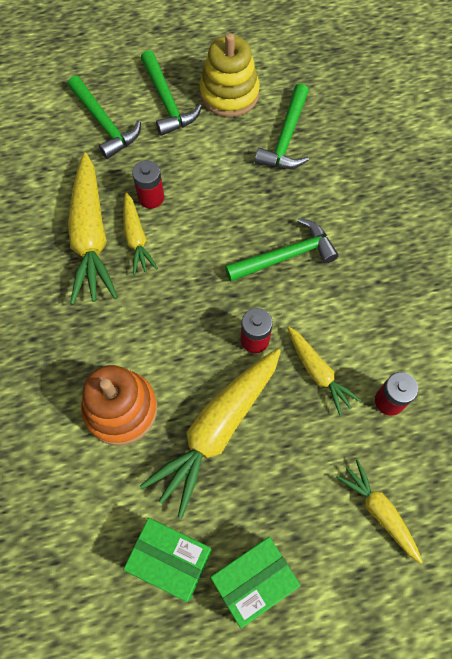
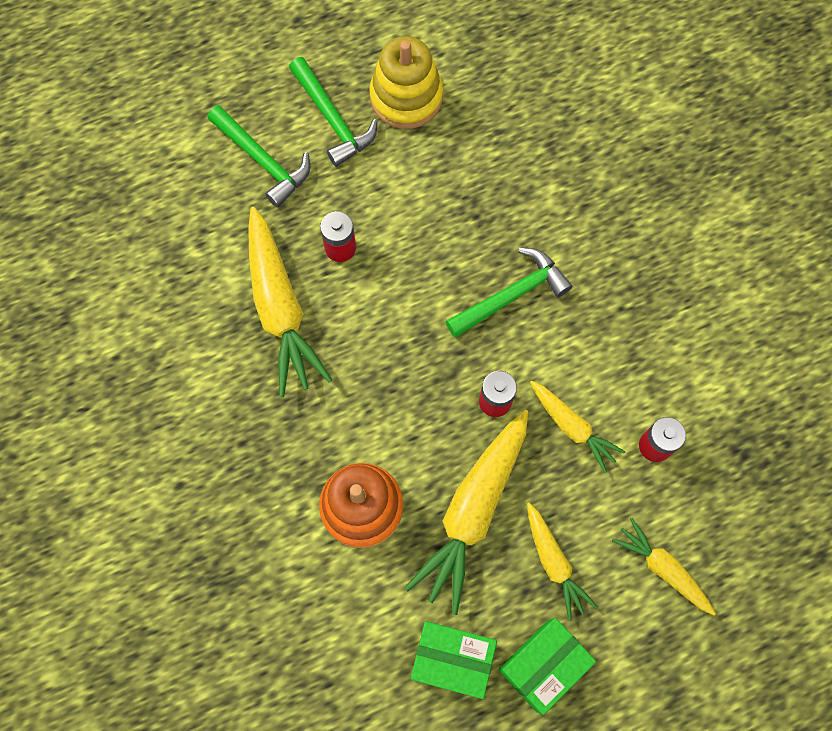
camera: 10 degrees left, 5 degrees up
yellow carrot [123,192,158,275] -> yellow carrot moved to [527,503,597,621]
green hammer [255,83,309,169] -> none

